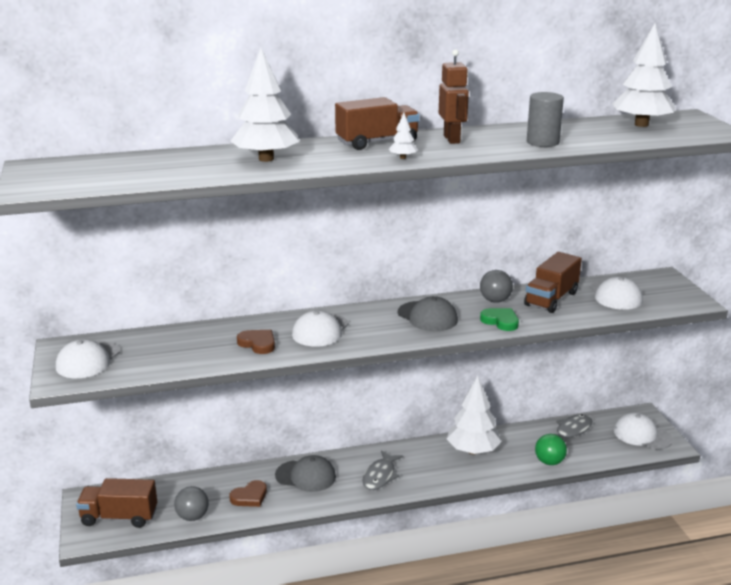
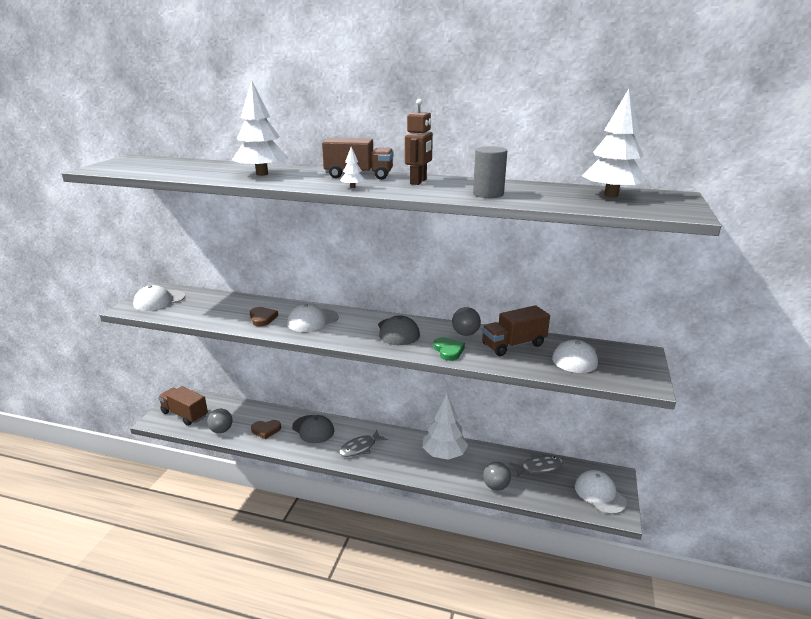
camera: 30 degrees right, 0 degrees up
green ball [535,434,567,465] -> grey ball [483,462,511,491]

